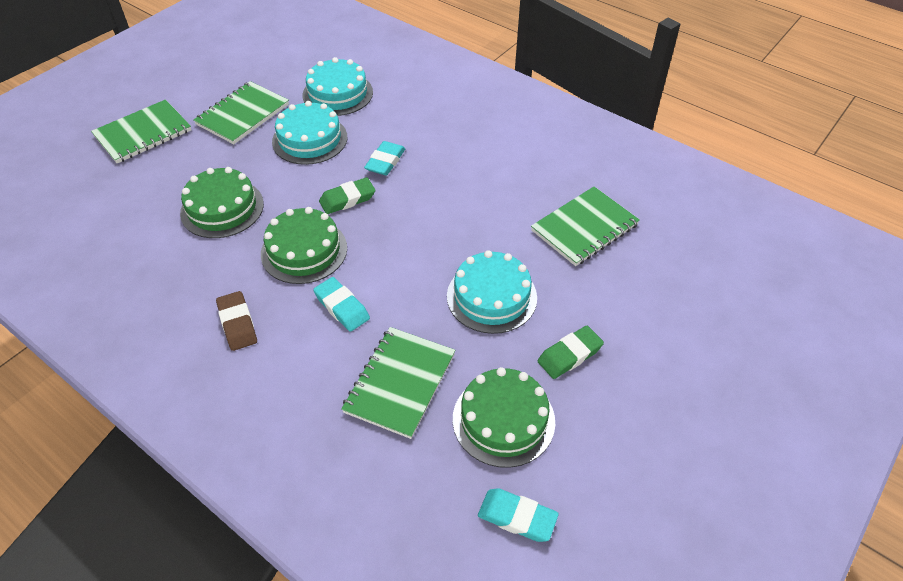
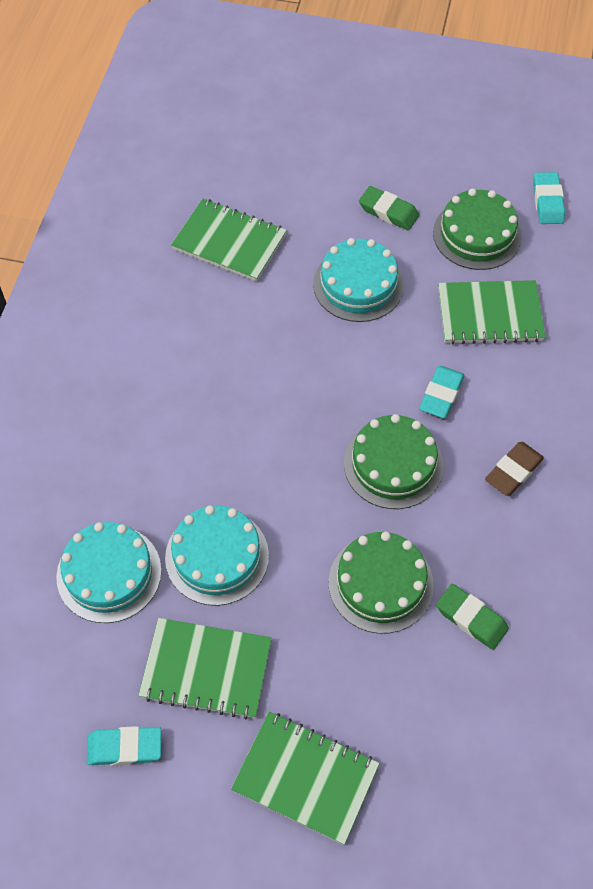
camera: 115 degrees left, 10 degrees up
green eraser [319,177,376,214] -> green eraser moved to [436,584,509,650]
turquoise eraser [364,141,405,175] -> turquoise eraser moved to [87,726,161,766]

